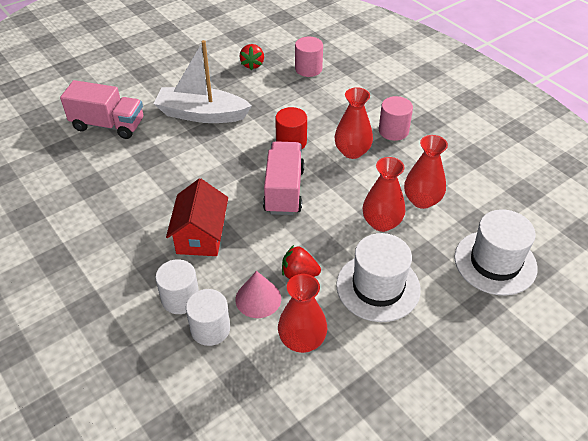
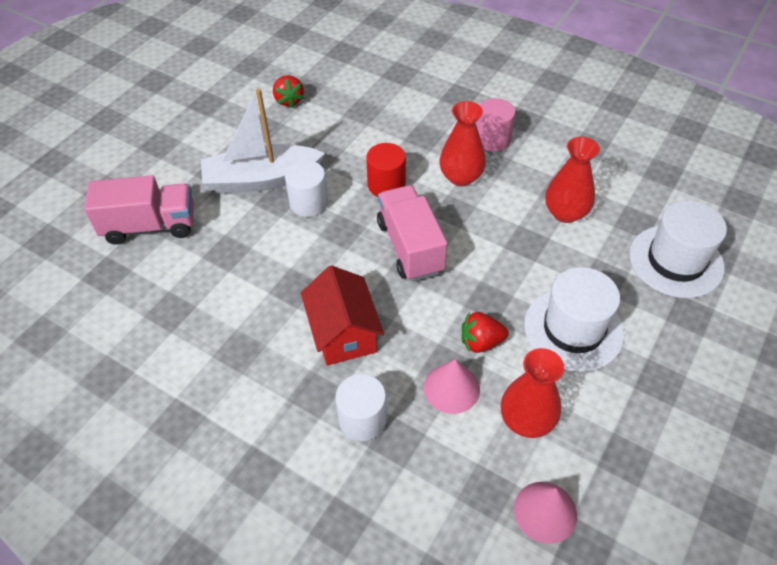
camera: 20 degrees left, 5 degrees up
white cylinder [186,289,230,346] -> white cylinder moved to [285,160,328,217]
pink cylinder [295,37,323,77] -> none
red vase [363,157,405,232] -> none
none -> pink cone [514,482,577,544]

